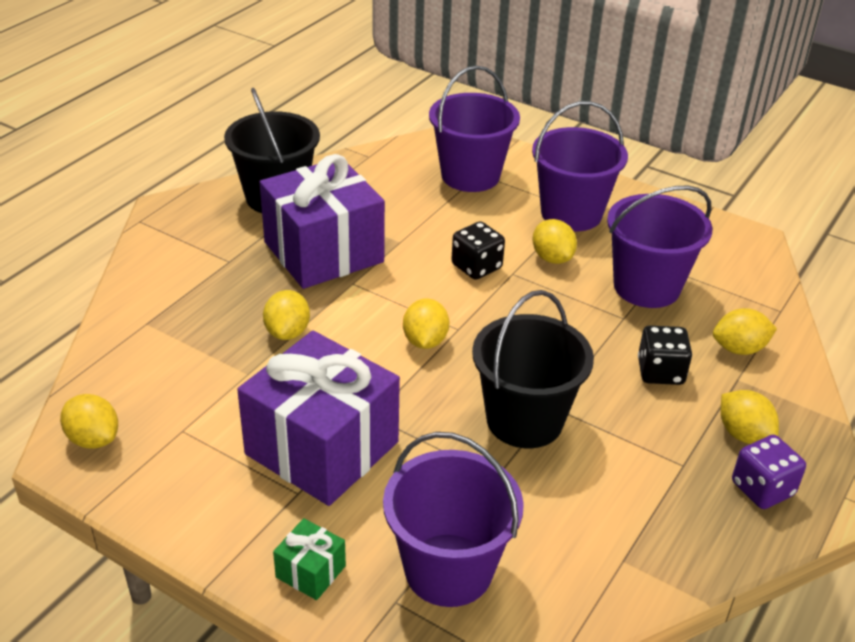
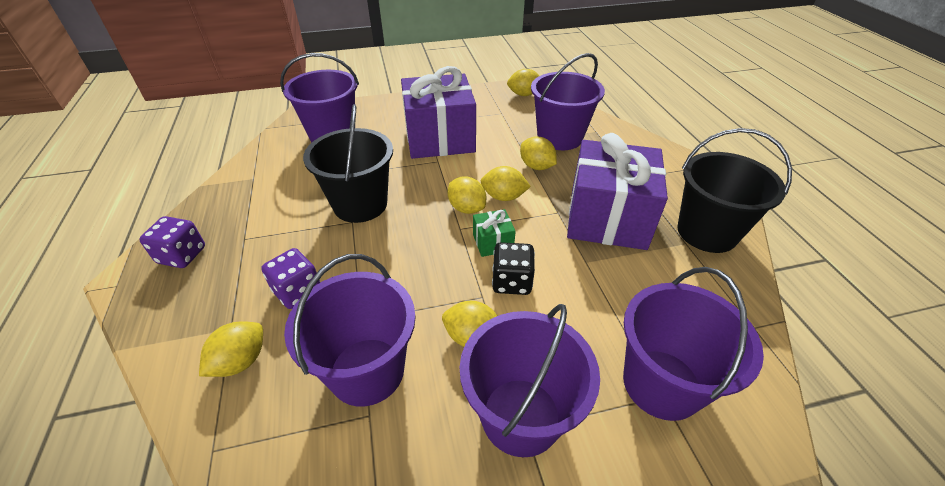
camera: 135 degrees right, 5 degrees up
green gift [273,518,346,600] -> green gift moved to [473,209,516,257]
black dice [638,326,692,385] -> purple dice [261,248,320,309]
yellow lemon [721,390,779,444] -> yellow lemon moved to [481,166,531,201]
none -> purple bucket [531,53,605,150]

